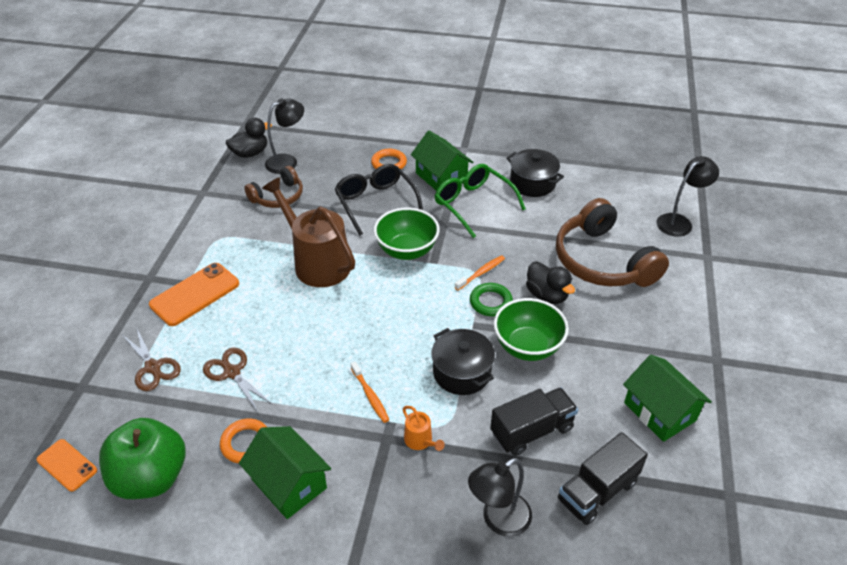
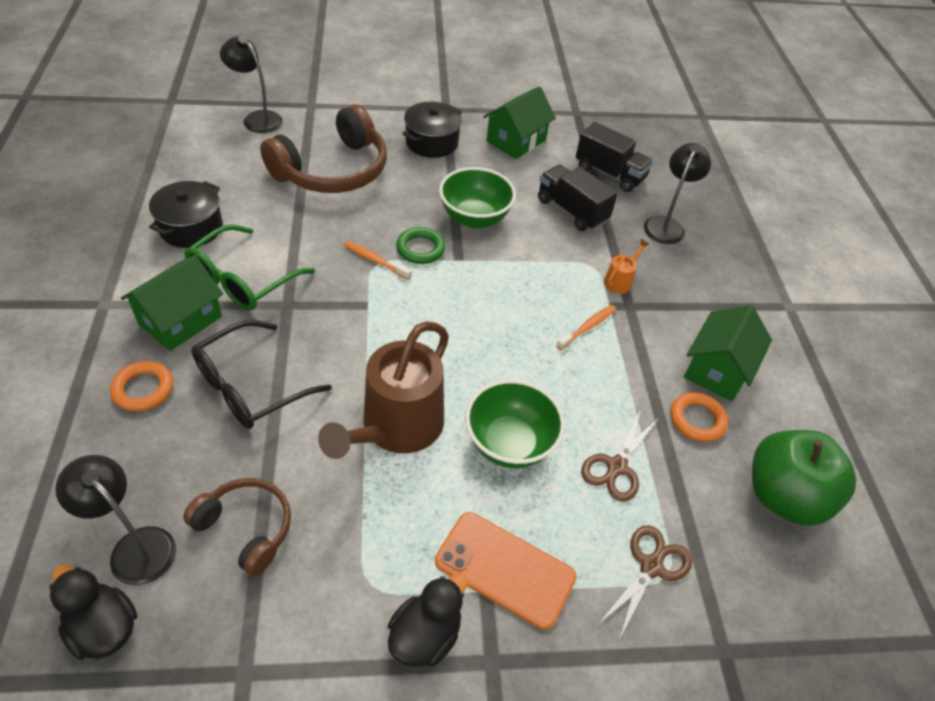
camera: 110 degrees left, 5 degrees up
orange phone [37,439,97,492] -> none
green bowl [374,208,440,260] -> green bowl moved to [465,380,565,468]
black pot [431,328,495,395] -> black pot moved to [402,102,462,158]
black lamp [468,458,532,537] -> black lamp turned 105 degrees counterclockwise [644,143,711,244]
black duck [526,261,575,304] -> black duck moved to [388,573,468,667]

